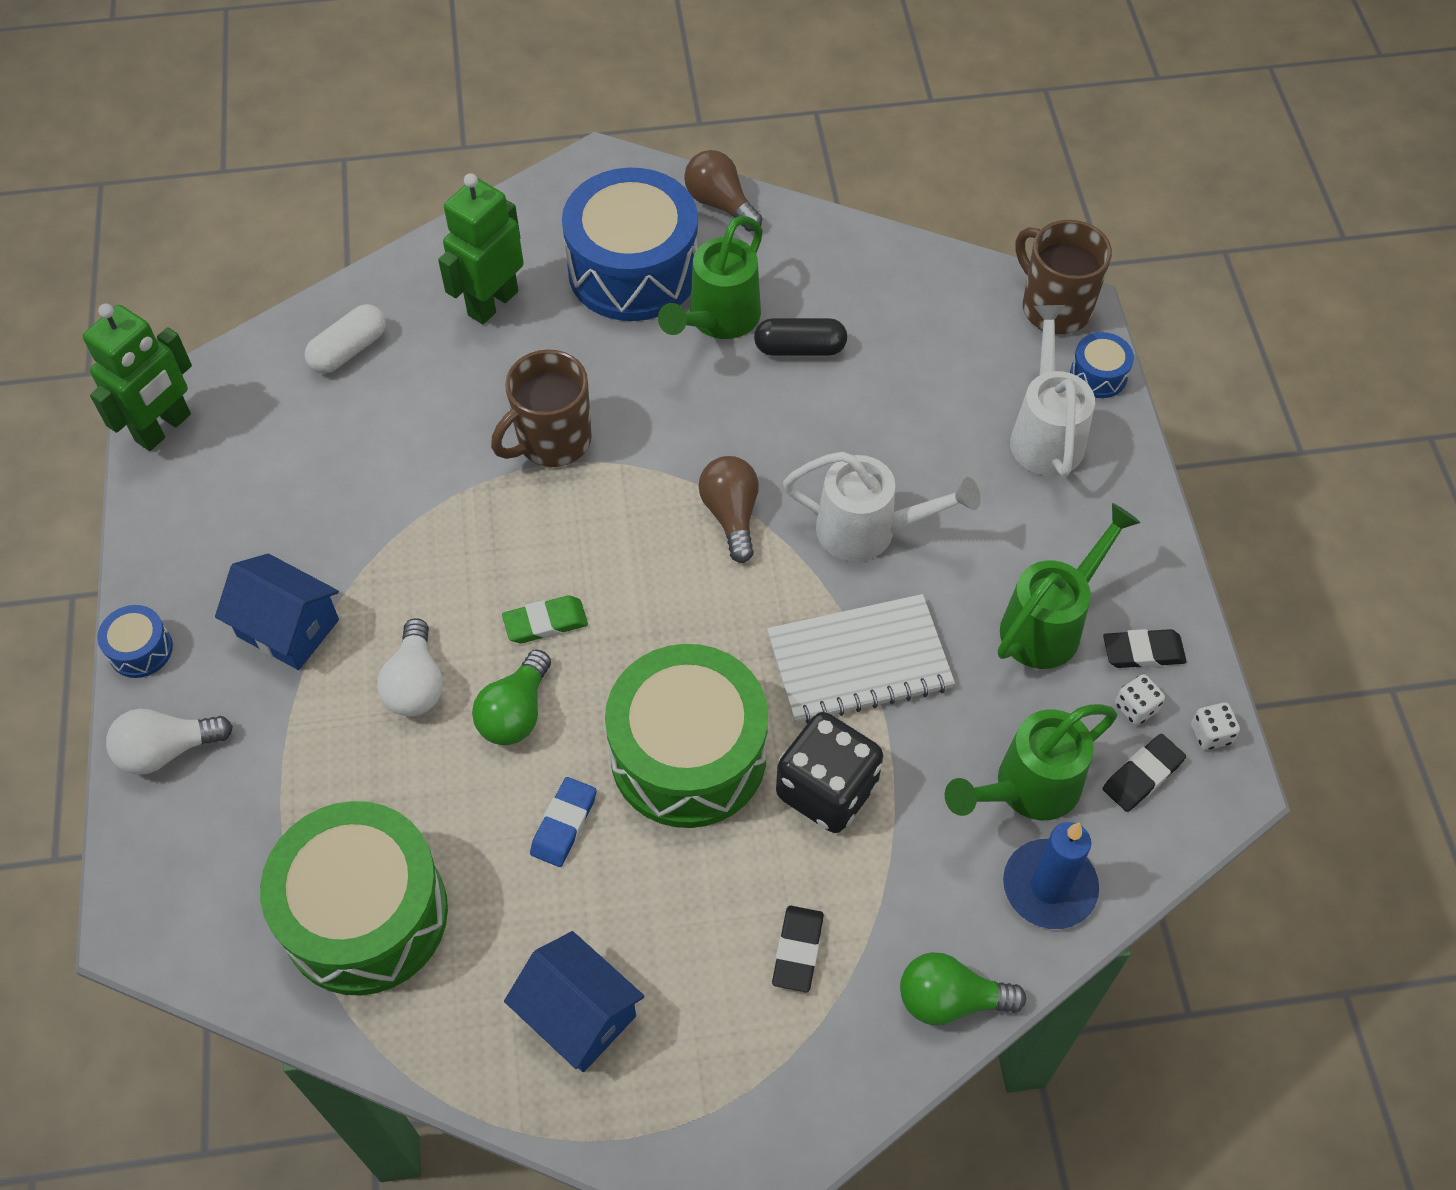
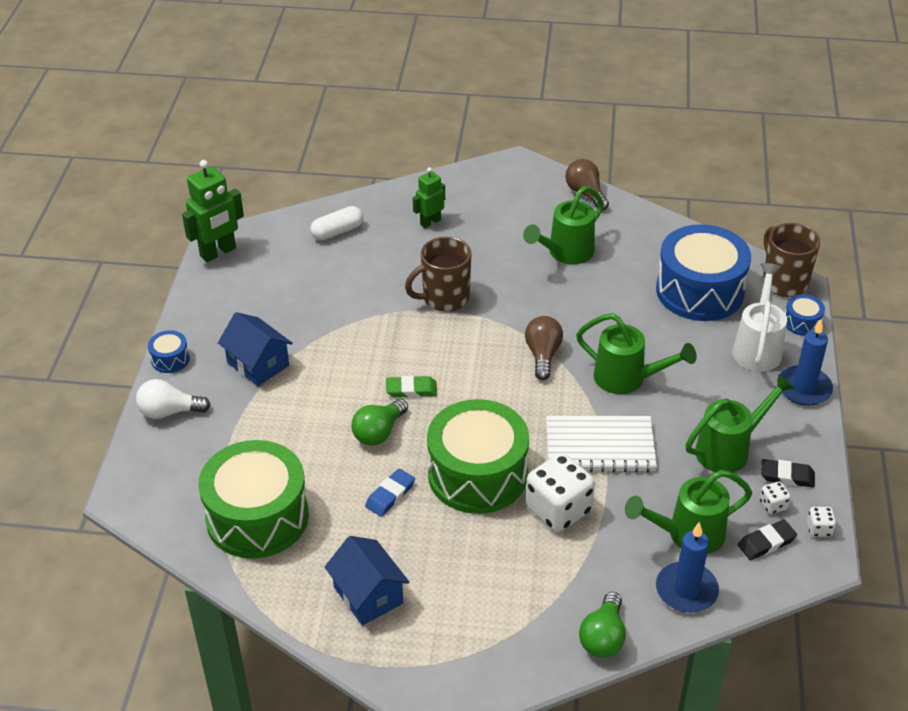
camera: 15 degrees right, 15 degrees down
white light bulb [377,618,443,716] -> none
green robot [438,173,524,324] -> green robot [413,167,445,228], size x0.61
blue drum [562,168,698,321] -> blue drum moved to [656,224,751,321]
black capsule [754,318,847,356] -> none
black eraser [772,906,824,992] -> none
black dice [776,712,883,833] -> white dice [526,453,595,532]
white watering can [783,452,981,562] -> green watering can [576,313,697,394]
green light bulb [900,952,1026,1026] -> green light bulb turned 90 degrees counterclockwise [579,592,626,658]
none -> blue candle [777,320,833,406]

